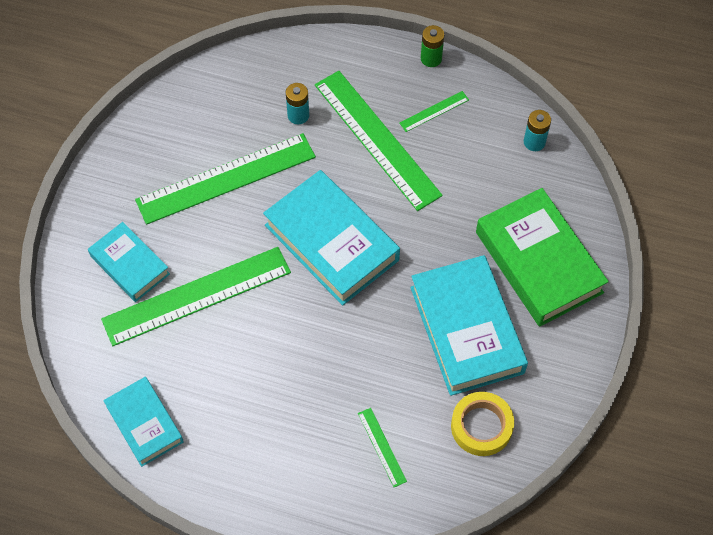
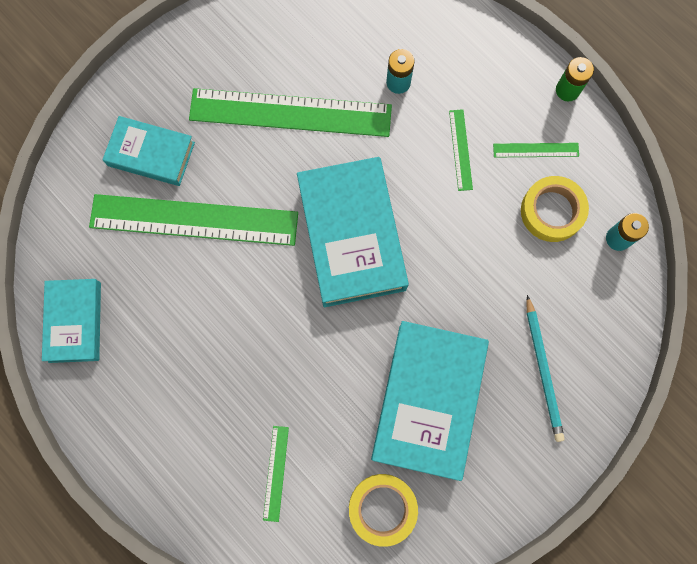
camera: 30 degrees right, 15 degrees up
turquoise book [88,222,170,302] -> turquoise book turned 60 degrees counterclockwise [102,116,195,186]
green ruler [315,71,443,211] -> green ruler [449,109,473,191], size x0.42
green book [476,188,609,327] -> turquoise pencil [527,295,565,442]
none -> yellow tape [521,176,589,242]

